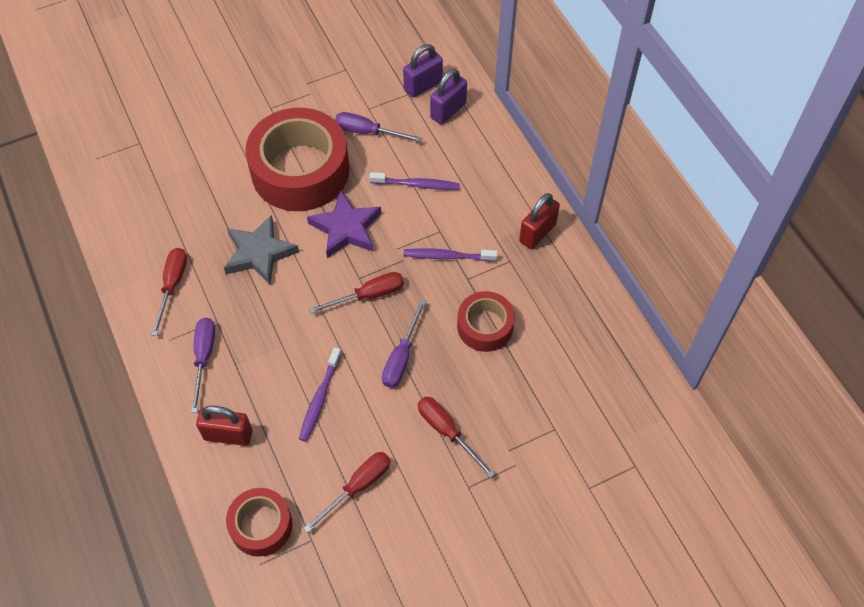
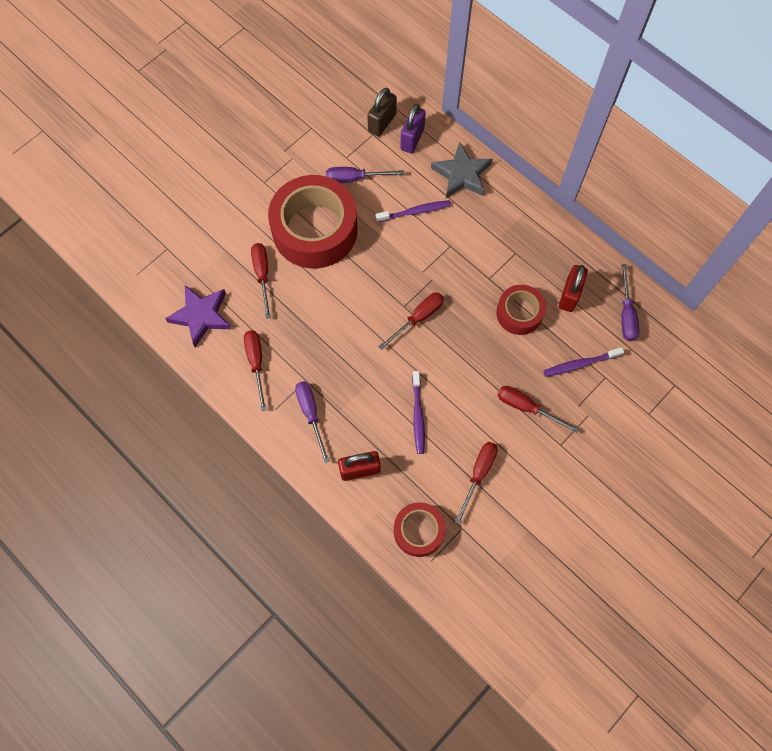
camera: 20 degrees left, 10 degrees up
grey star [224,215,299,285] -> grey star moved to [431,142,492,198]
purple star [307,190,381,258] -> purple star moved to [165,285,231,347]
purple screwdriver [382,299,426,388] -> purple screwdriver moved to [621,264,640,341]
purple padlock [403,44,443,98] -> brown padlock [367,88,397,137]
purple toothbrush [403,248,498,262] -> purple toothbrush moved to [543,347,624,377]
red padlock [519,193,560,249] -> red padlock moved to [559,265,588,312]
none -> red screwdriver [251,243,271,319]

